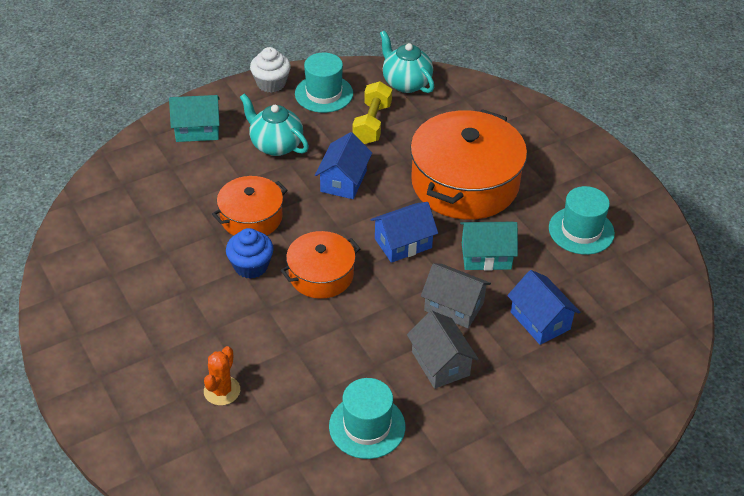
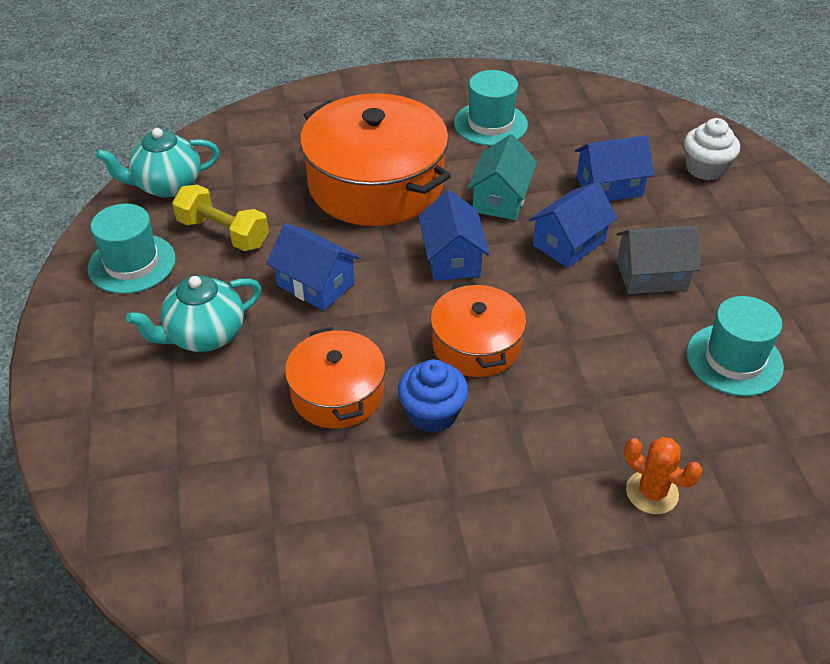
camera: 70 degrees left, 0 degrees up
turquoise house [169,95,220,142] -> none
white cupcake [250,47,291,93] -> white cupcake moved to [684,118,740,180]
grey house [421,263,491,328] -> blue house [529,181,617,268]

